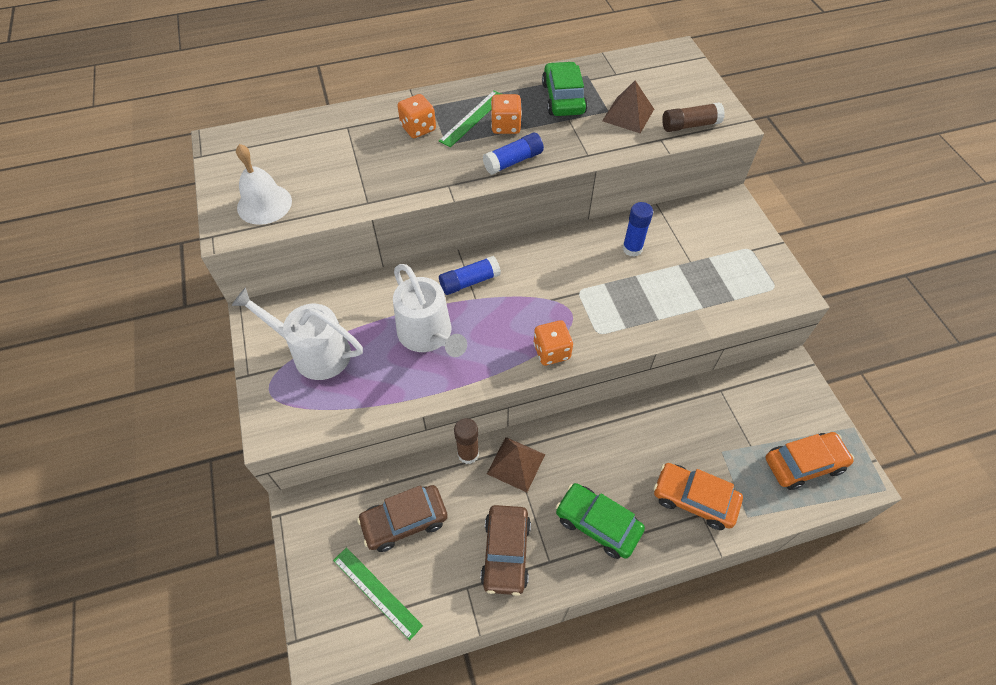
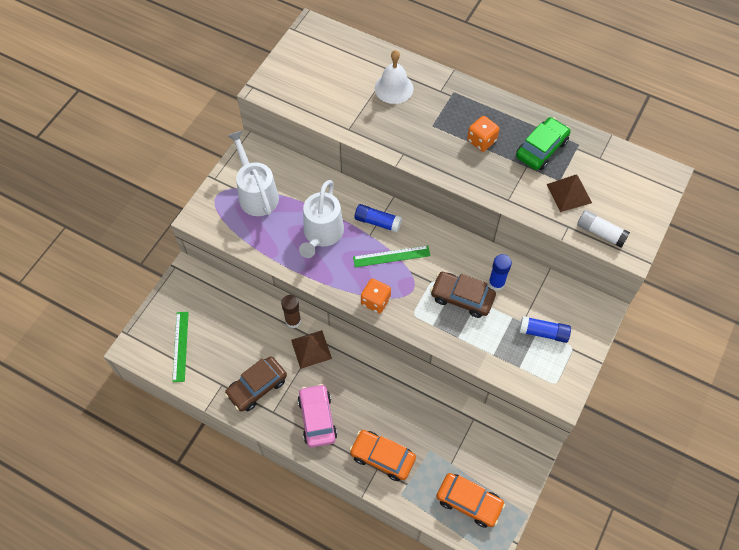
camera: 45 degrees right, 5 degrees up
white bell [236,144,292,225] -> white bell moved to [375,50,413,104]
brown car [357,485,448,552] -> brown car moved to [430,272,496,318]
orange dice [397,94,436,138] -> none
green ruler [439,91,501,147] -> green ruler moved to [353,245,431,267]
blue glue stick [483,133,544,175] -> blue glue stick moved to [519,316,571,343]
green car [556,483,645,559] -> pink car [298,384,337,448]
orange car [654,463,743,530] -> orange car turned 45 degrees counterclockwise [349,430,416,481]
brown glue stick [662,102,725,132] -> white glue stick [577,210,630,248]

